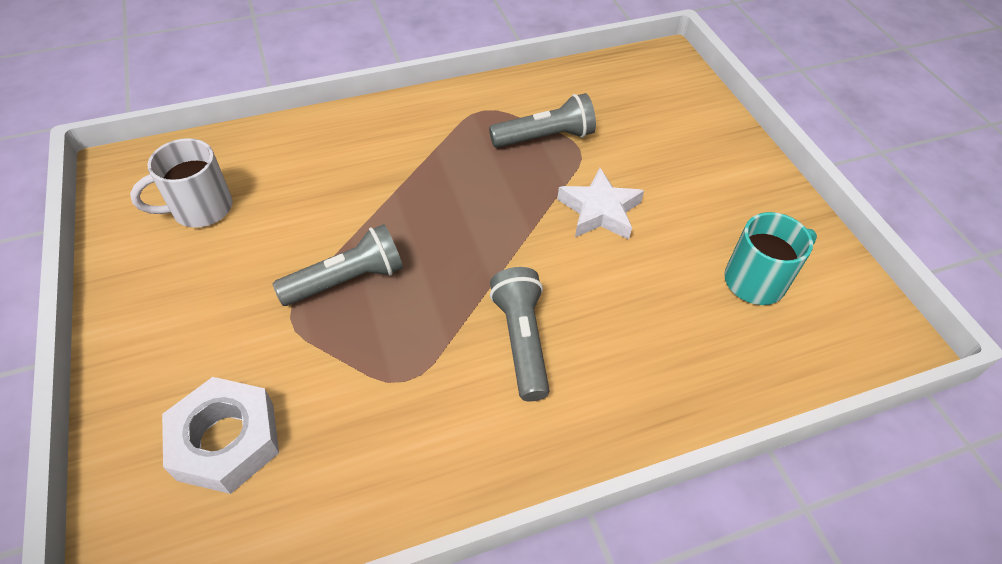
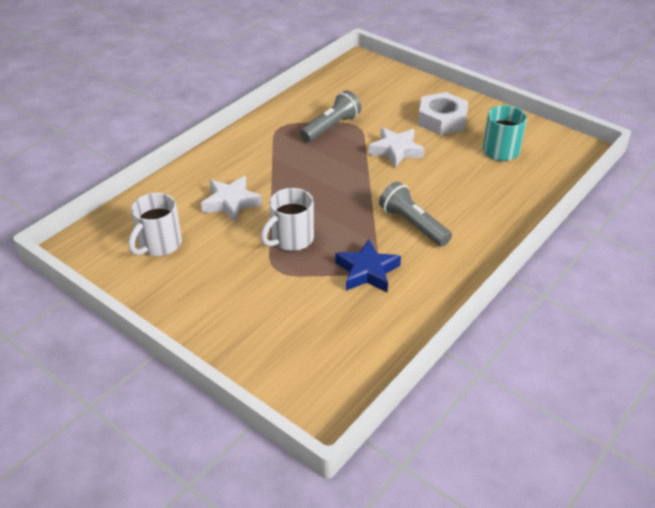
camera: 30 degrees left, 10 degrees down
white nut [162,377,279,494] -> white nut moved to [418,92,468,135]
grey flashlight [273,224,403,306] -> white mug [261,188,314,251]
none -> white star [201,176,262,223]
none -> blue star [335,239,401,292]

